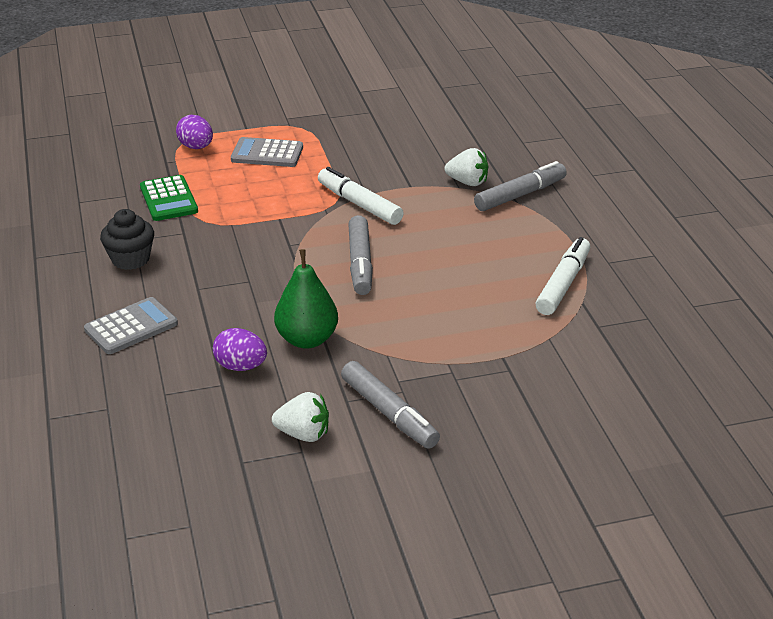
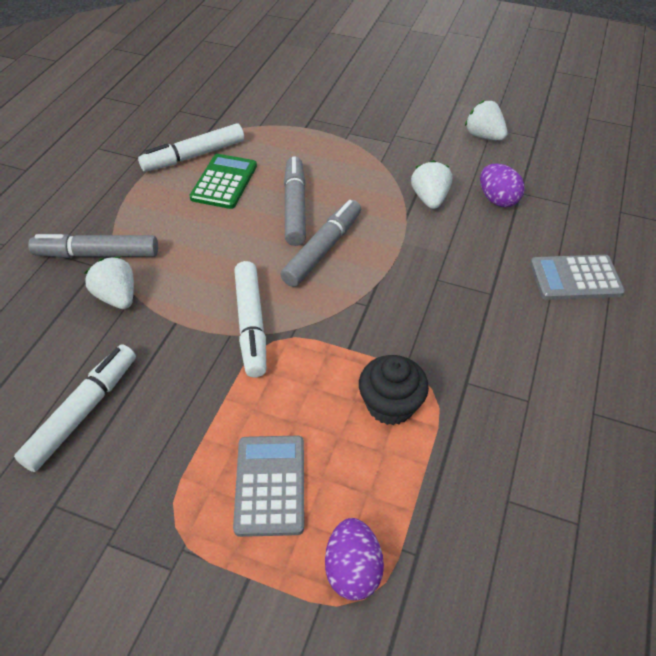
camera: 145 degrees left, 15 degrees up
black cupcake [100,209,154,270] -> black cupcake moved to [359,355,429,425]
green calculator [140,175,198,221] -> green calculator moved to [189,154,257,209]
grey calculator [231,137,303,167] -> grey calculator turned 135 degrees counterclockwise [233,436,304,537]
green pear [274,249,338,349] -> white strawberry [411,160,452,209]
grey marker [341,361,440,449] -> grey marker moved to [284,156,306,246]
none -> white marker [14,345,136,472]

